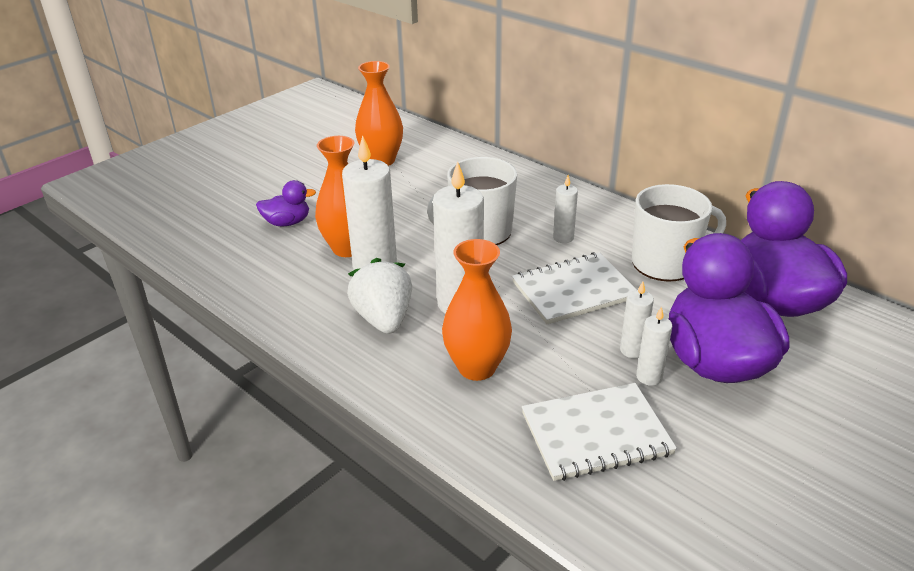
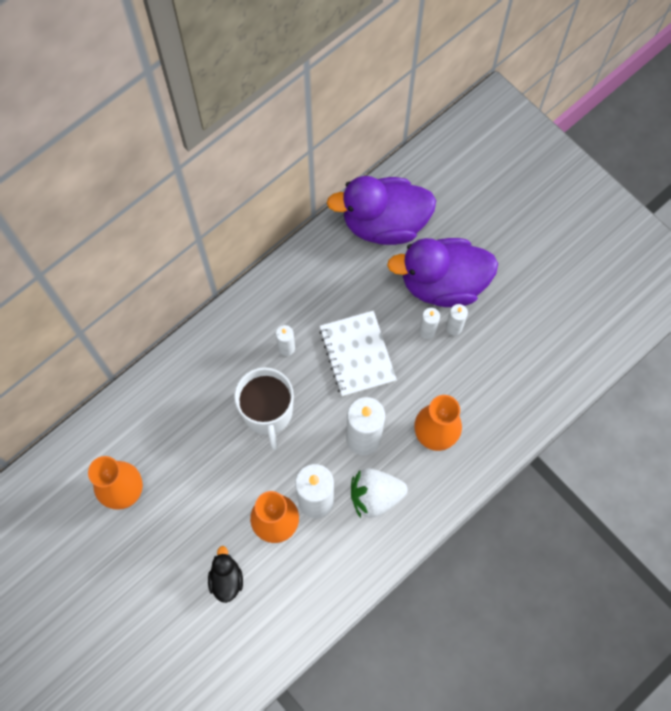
camera: 85 degrees left, 35 degrees up
purple duck [256,180,316,226] -> black duck [208,546,243,603]
white notebook [522,383,677,481] -> none
white mug [632,184,726,282] -> none

